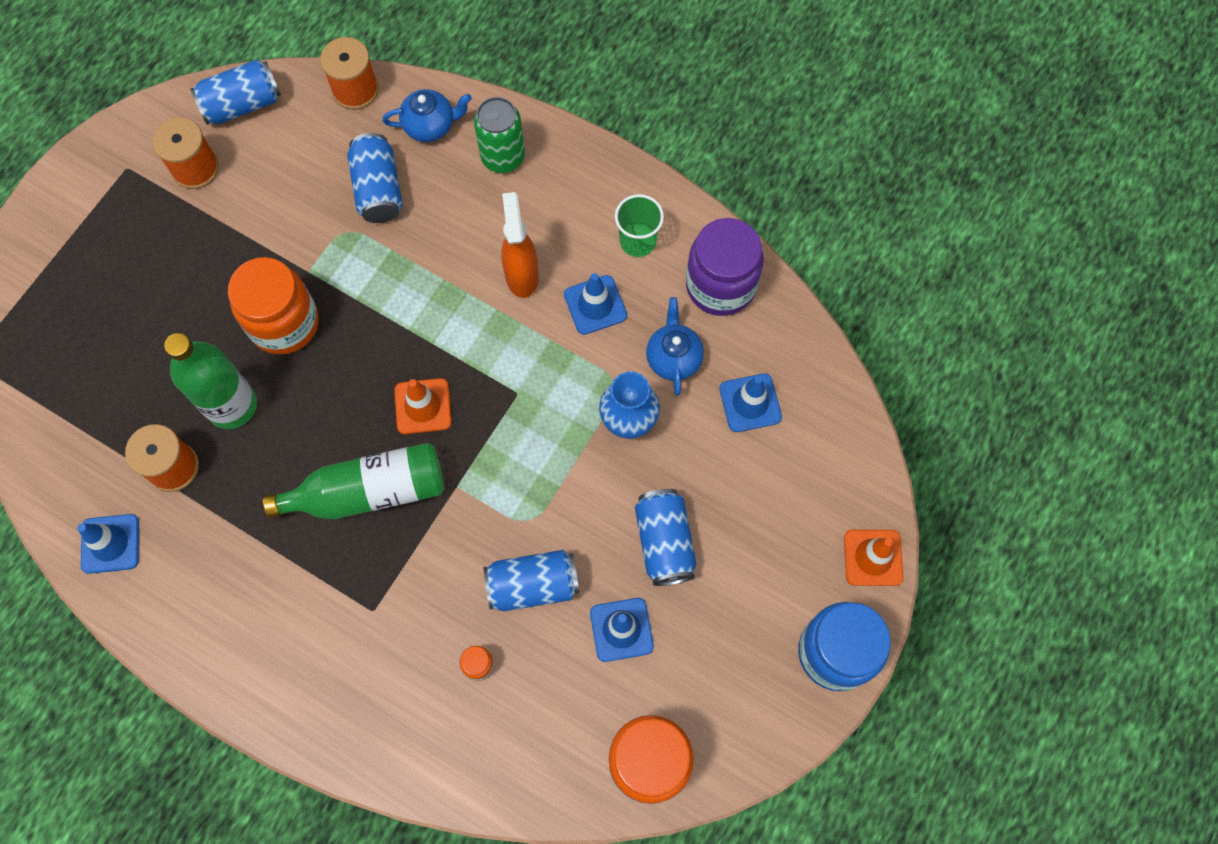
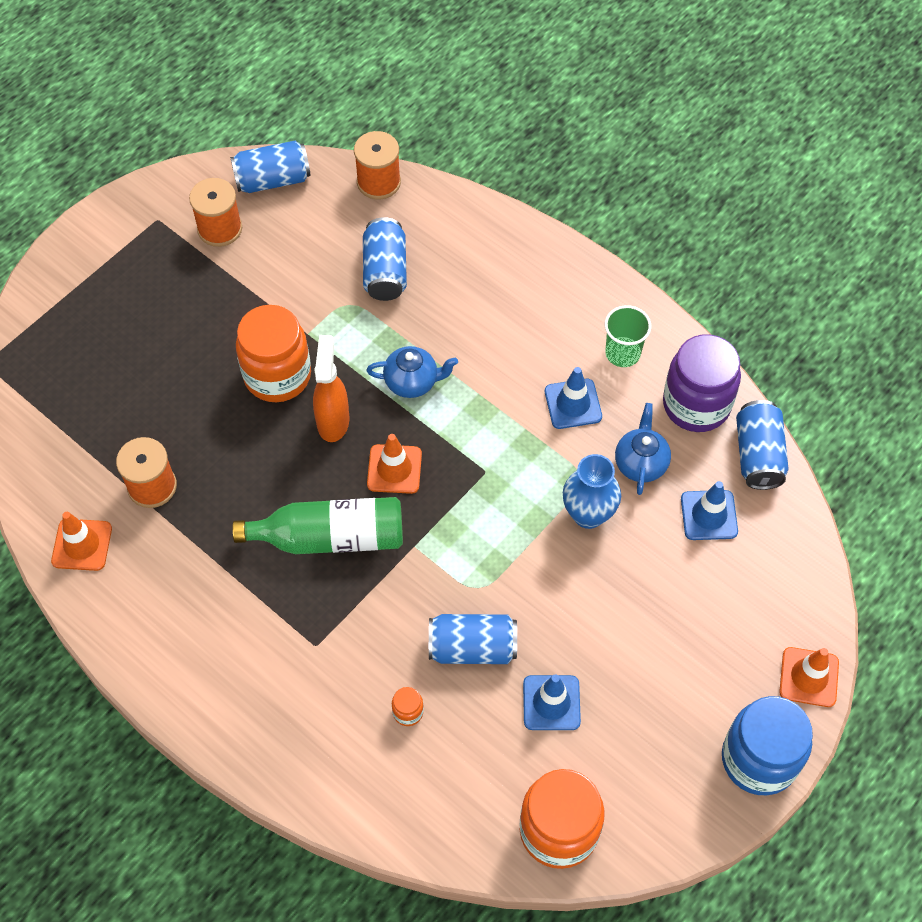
camera: 10 degrees right, 10 degrees down
blue traffic cone [77,514,139,574] -> orange traffic cone [51,512,112,571]
green bottle [164,333,257,429] -> none
blue teapot [382,89,472,142] -> blue teapot moved to [366,346,458,398]
green can [474,97,525,173] -> none
orange spray bottle [501,192,539,298] -> orange spray bottle moved to [313,335,349,442]
blue can [635,489,697,586] -> blue can moved to [736,400,789,490]

